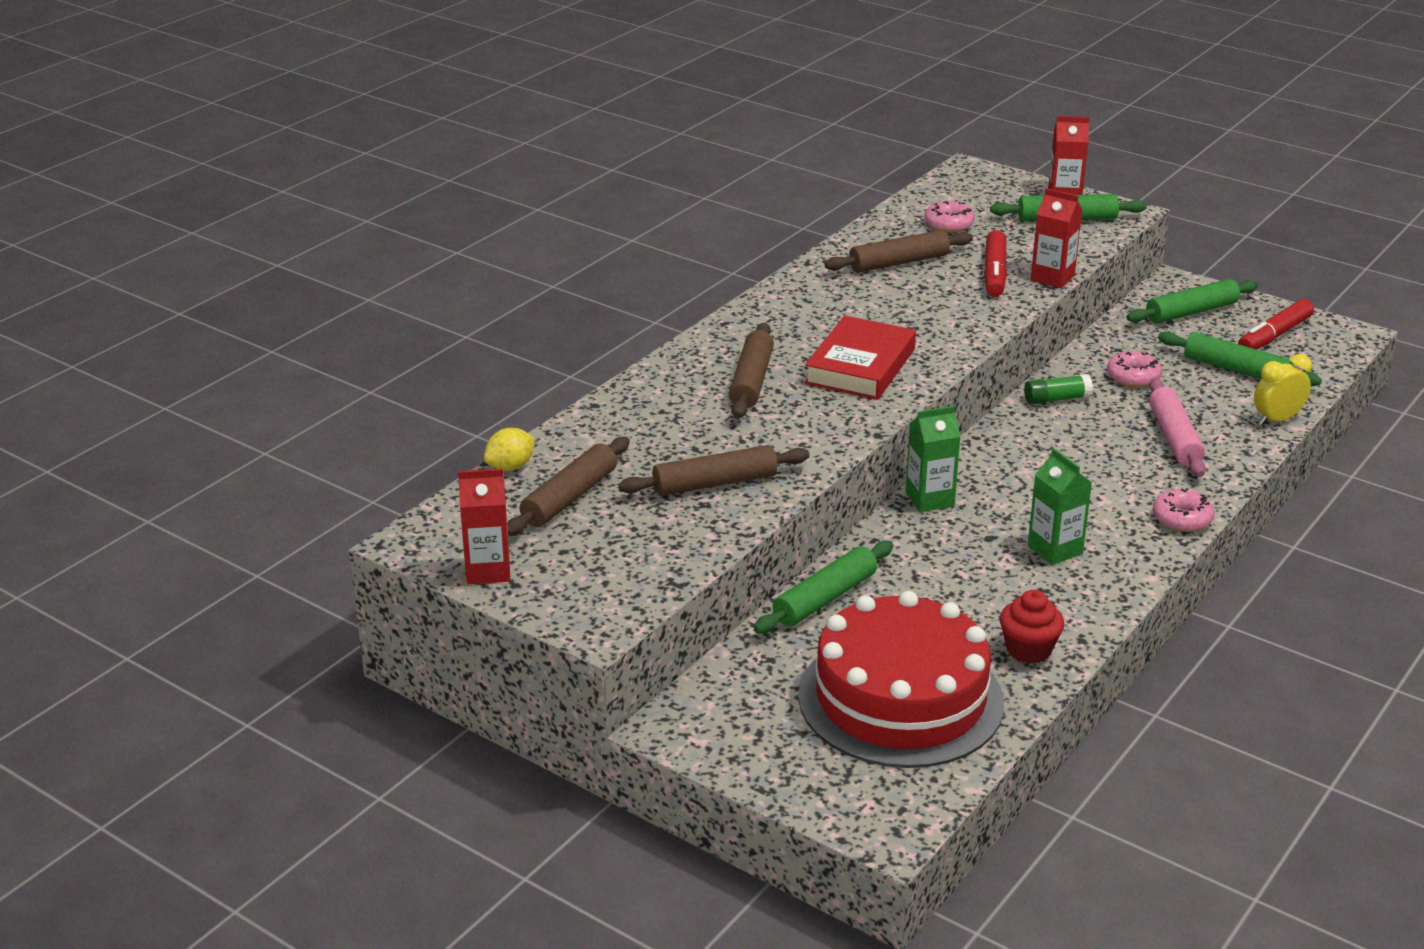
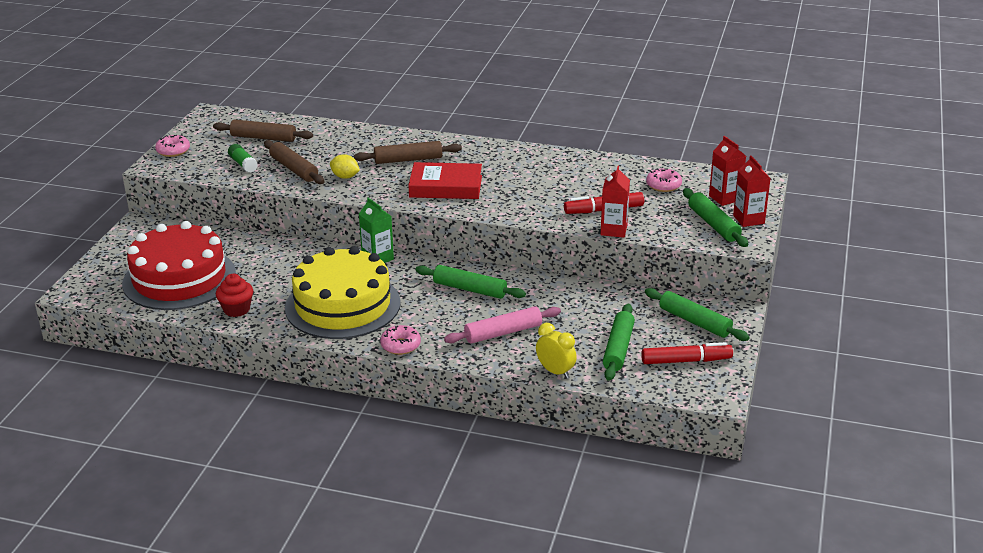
camera: 70 degrees right, 0 degrees up
red carton [458,469,510,584] -> red carton moved to [709,136,746,206]
yellow lemon [484,428,535,471] -> yellow lemon moved to [330,155,360,179]
green rolling pin [754,541,893,634] -> green rolling pin moved to [415,265,526,299]
brown rolling pin [825,230,973,273] -> none
green glue stick [1024,374,1093,405] -> green glue stick moved to [228,144,258,173]
green carton [1028,448,1092,565] -> yellow cake [285,246,401,339]
pink donut [1107,351,1162,387] -> pink donut moved to [155,135,190,157]
red marker [1238,299,1314,350] -> red marker turned 150 degrees clockwise [641,342,733,364]

